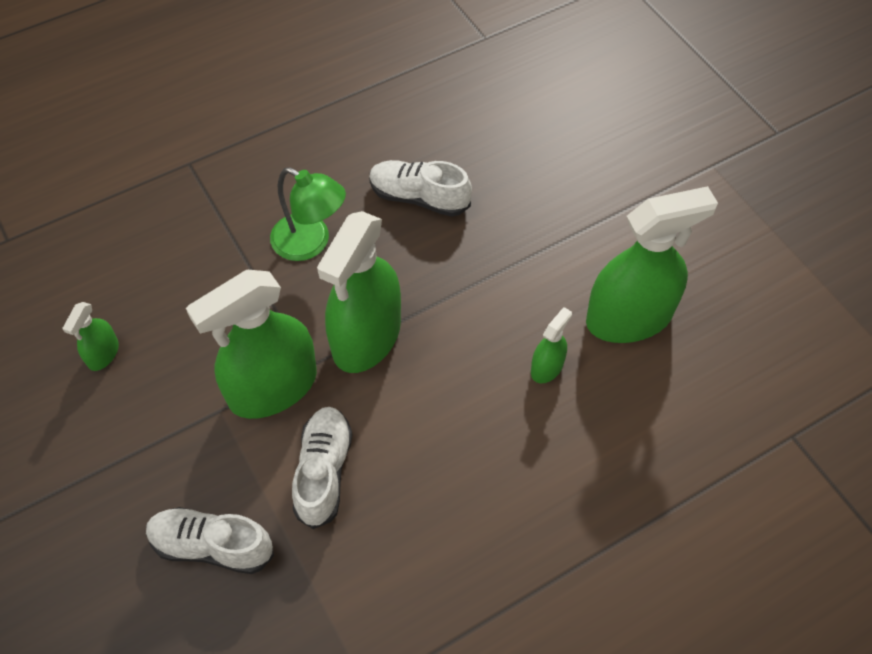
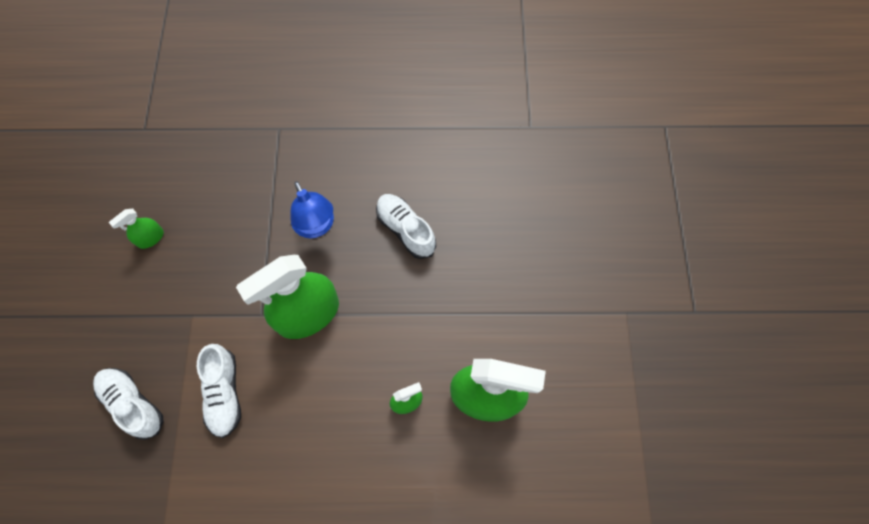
camera: 30 degrees right, 10 degrees up
green spray bottle [186,270,317,419] -> none
green lamp [270,167,346,261] -> blue lamp [291,181,334,238]
white shoe [292,407,353,529] -> white shoe turned 135 degrees clockwise [197,344,241,438]

